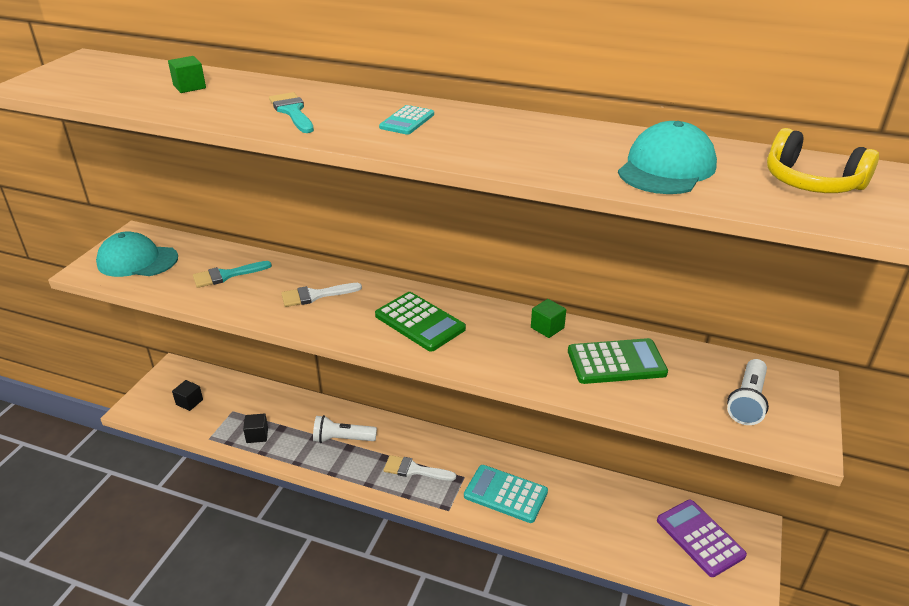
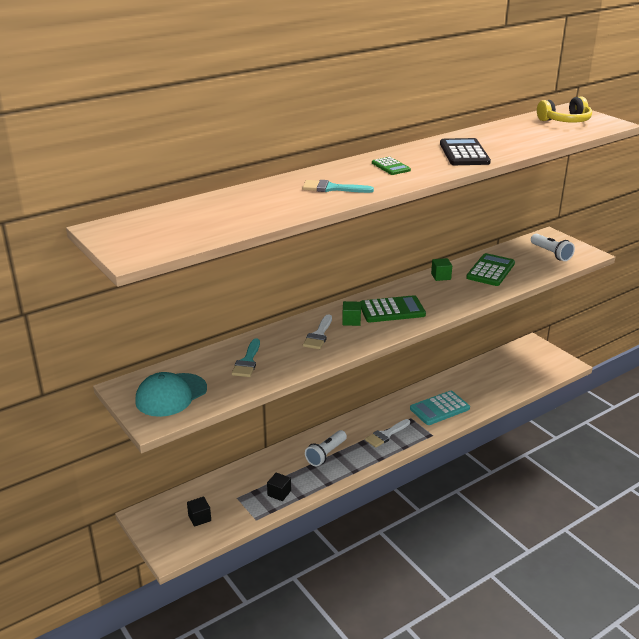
camera: 55 degrees left, 5 degrees down
green cube [168,56,206,93] -> green cube moved to [342,301,361,326]
turquoise calculator [379,105,434,135] -> green calculator [372,157,411,175]
turquoise cap [618,121,717,194] -> none
purple calculator [657,500,747,577] -> none
none -> black calculator [440,138,491,165]

